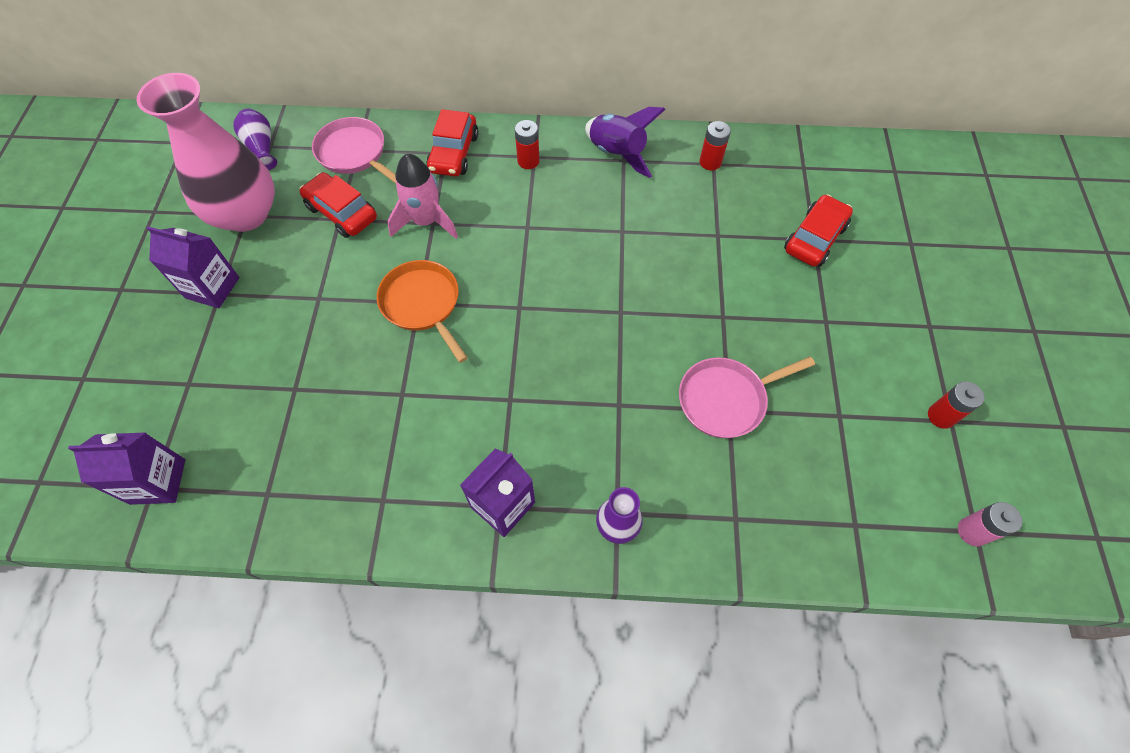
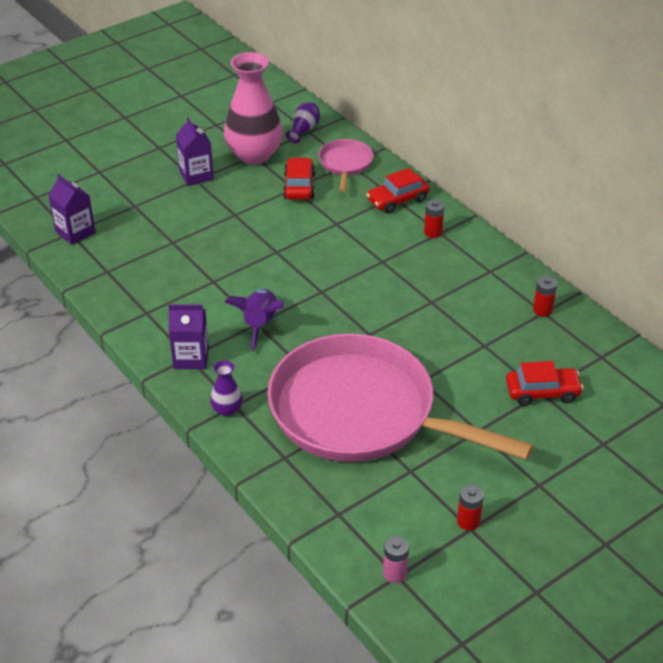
camera: 50 degrees right, 20 degrees down
orange pan [377,260,468,363] -> none
pink rocket [387,154,458,239] -> none
purple rocket [585,107,666,178] -> purple rocket moved to [225,289,284,351]
pink pan [679,356,815,438] -> pink pan [267,334,534,462], size x2.39

